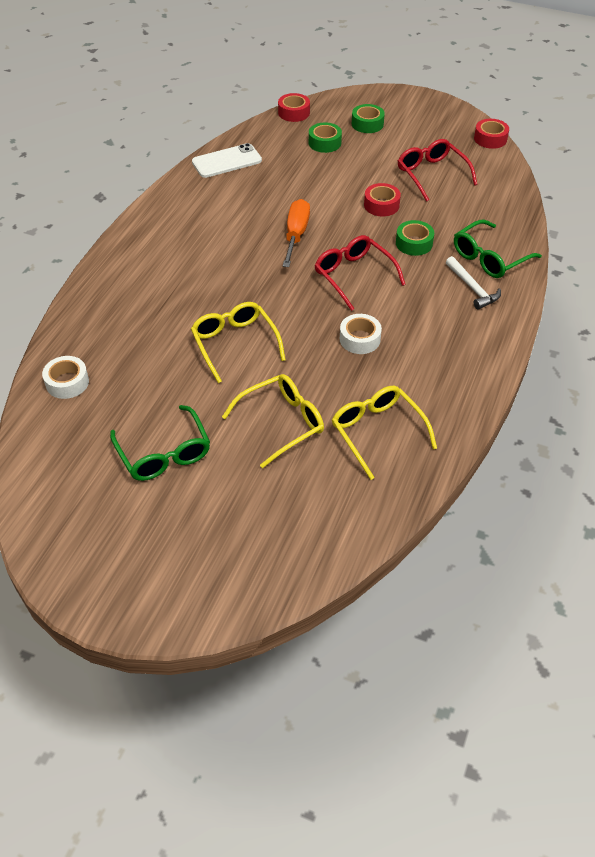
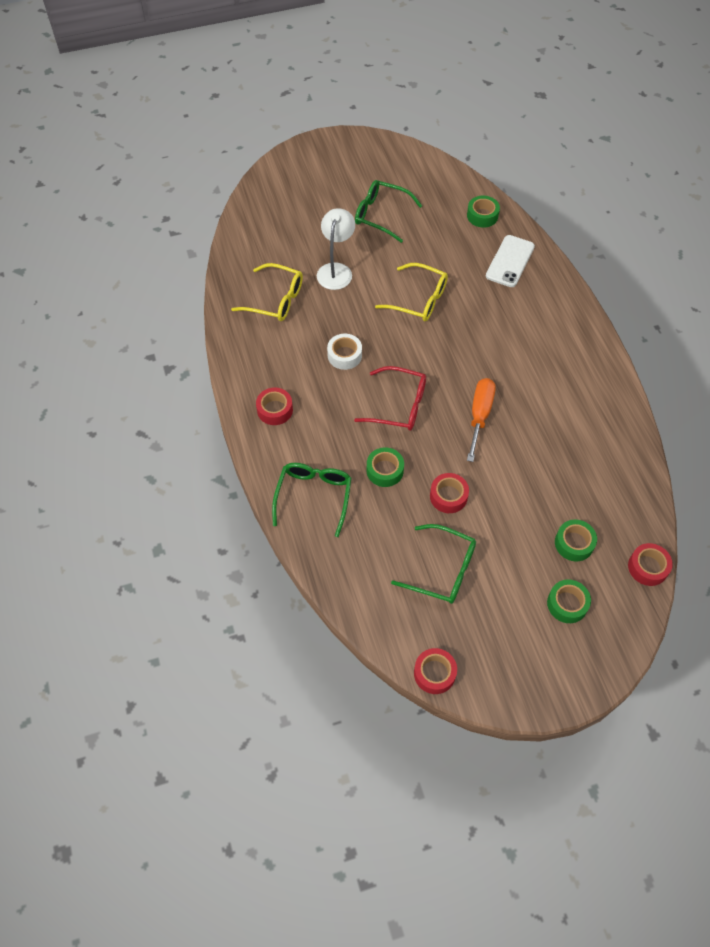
camera: 140 degrees right, 10 degrees up
white tape [42,356,89,399] -> green tape [467,196,500,228]
white phone [192,143,262,178] -> white phone moved to [486,235,535,287]
yellow glasses [222,374,324,468] -> white lamp [317,208,355,290]
orange screwdriver [283,199,310,267] -> orange screwdriver turned 135 degrees counterclockwise [467,378,496,462]
red glasses [398,139,477,202] -> green glasses [391,524,476,604]
white hammer [446,256,501,310] -> none
none -> red tape [256,387,293,425]

